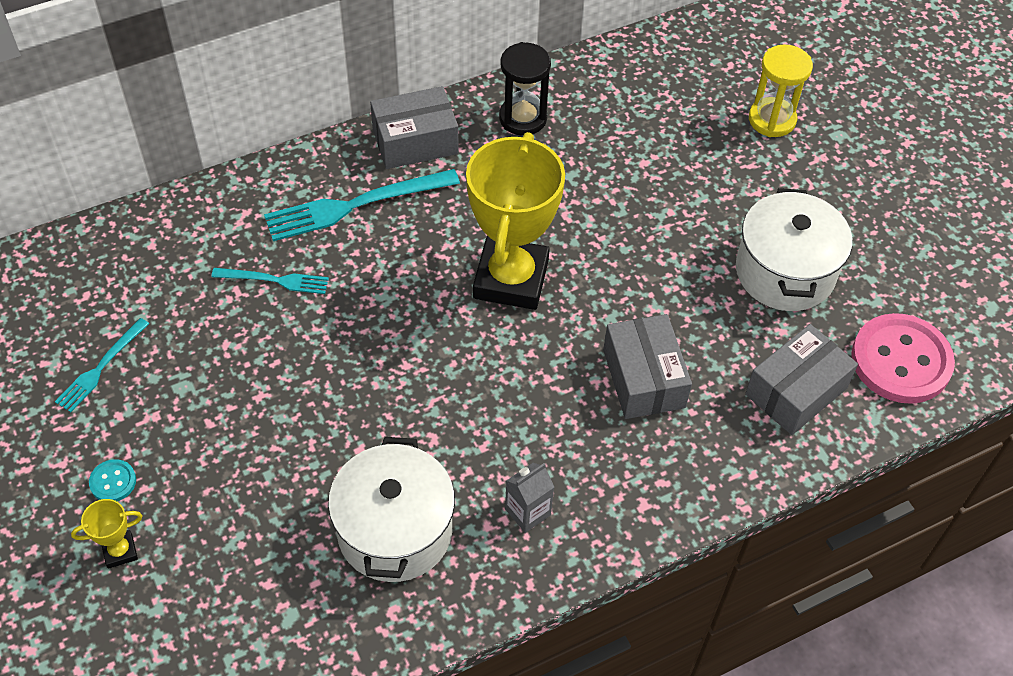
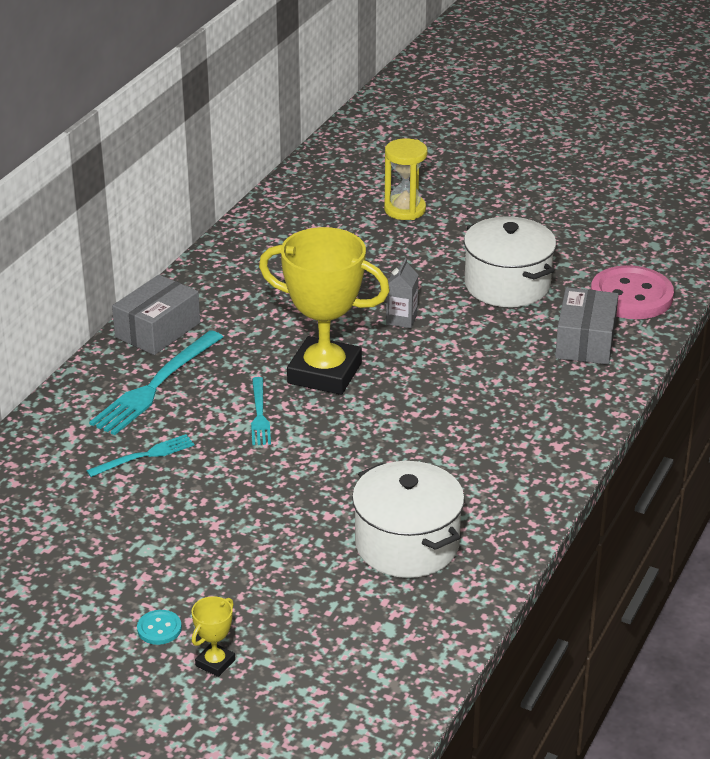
camera: 35 degrees left, 20 degrees down
turquoise fork [55,318,149,412] -> turquoise fork moved to [251,377,271,445]
yellow trophy [466,132,565,310] -> yellow trophy turned 45 degrees counterclockwise [259,227,390,395]
black hourglass [499,42,551,136] -> none
grey carton [505,463,554,533] -> grey carton moved to [386,258,418,328]
grey box [603,314,692,419] -> none

